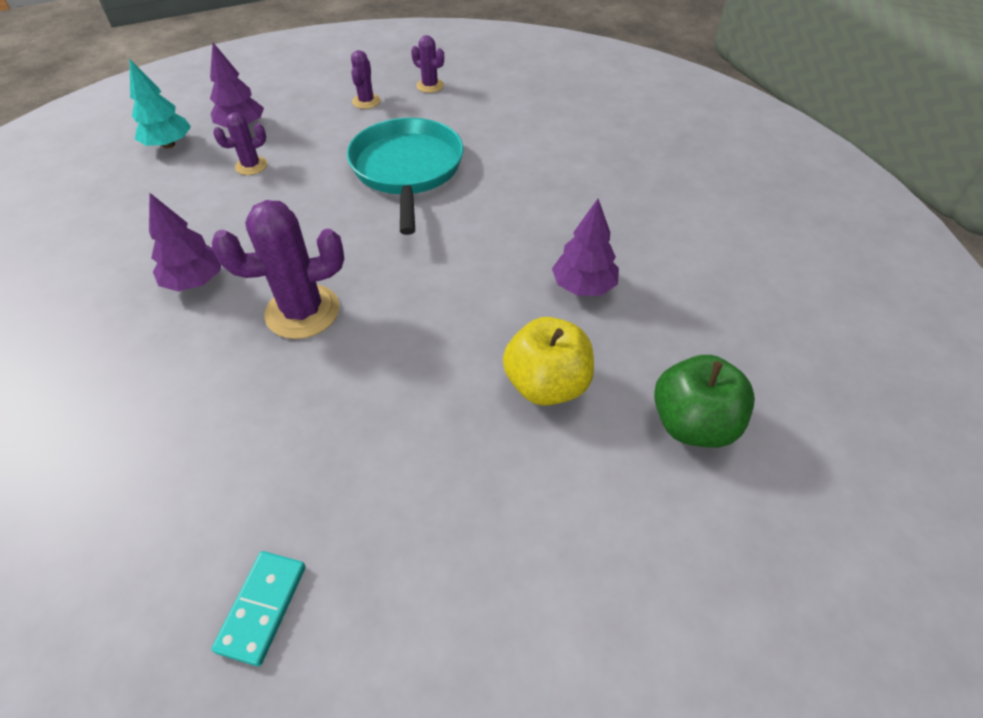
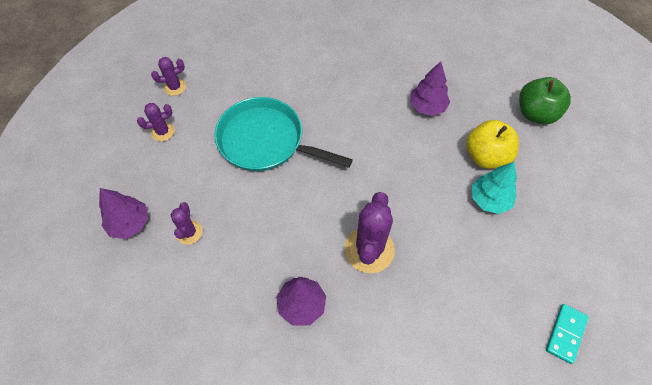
camera: 60 degrees left, 10 degrees up
turquoise tree [130,59,191,148] -> turquoise tree moved to [472,162,517,214]
turquoise domino [212,551,306,666] -> turquoise domino turned 75 degrees clockwise [546,304,589,364]
purple cactus [351,50,381,109] -> purple cactus turned 60 degrees counterclockwise [137,103,175,141]

